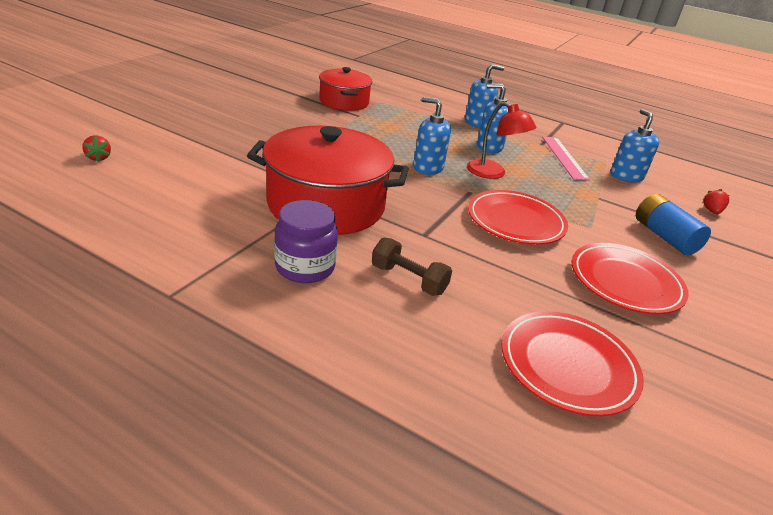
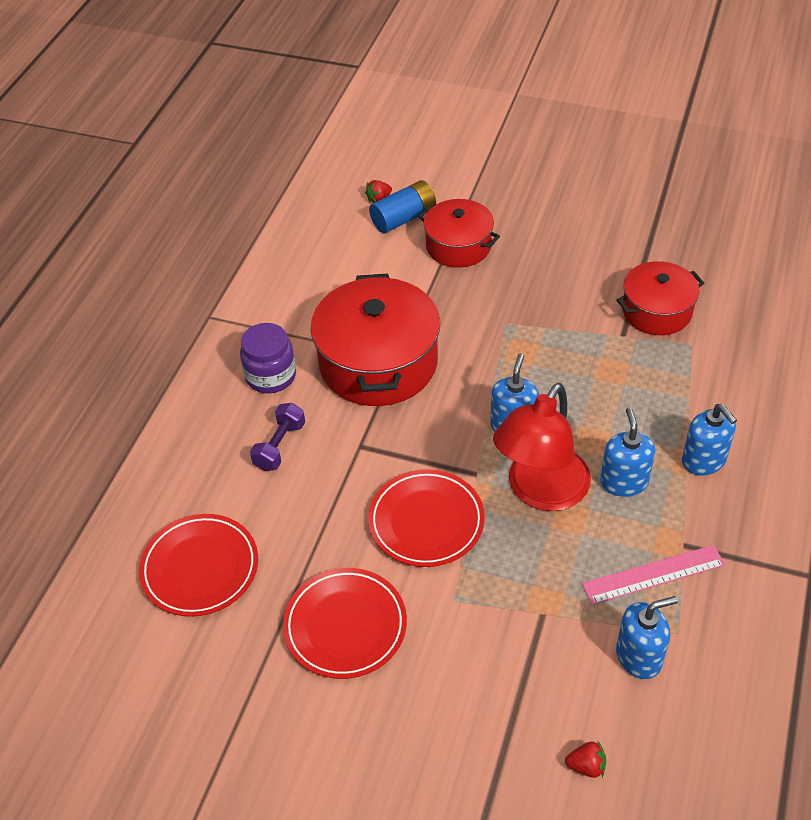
camera: 85 degrees right, 15 degrees up
brown dumbbell [372,237,452,296] -> purple dumbbell [250,403,305,471]
red lamp [467,102,537,179] -> red lamp [493,383,591,511], size x1.58
blue battery [636,194,711,255] -> blue battery moved to [369,180,436,233]
none -> red pot [418,199,500,268]

